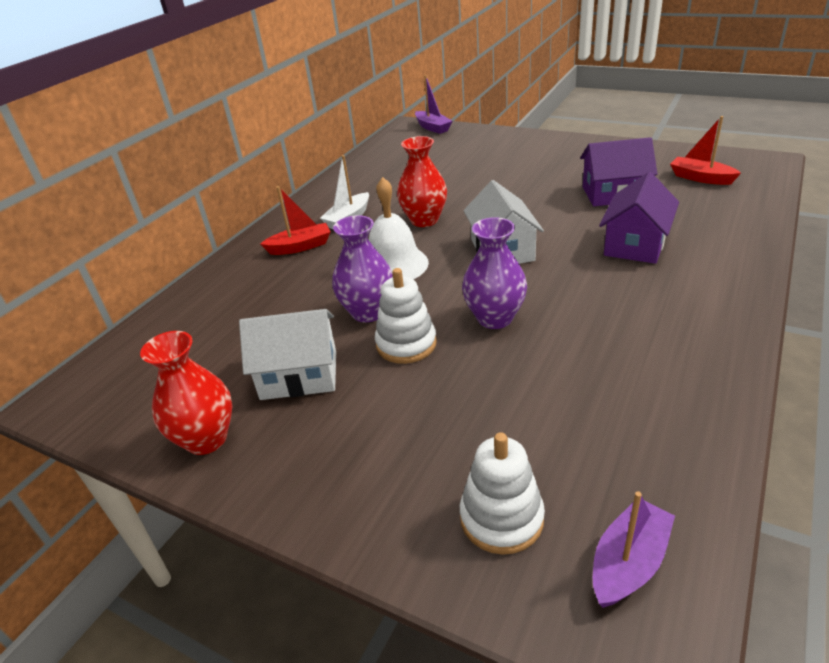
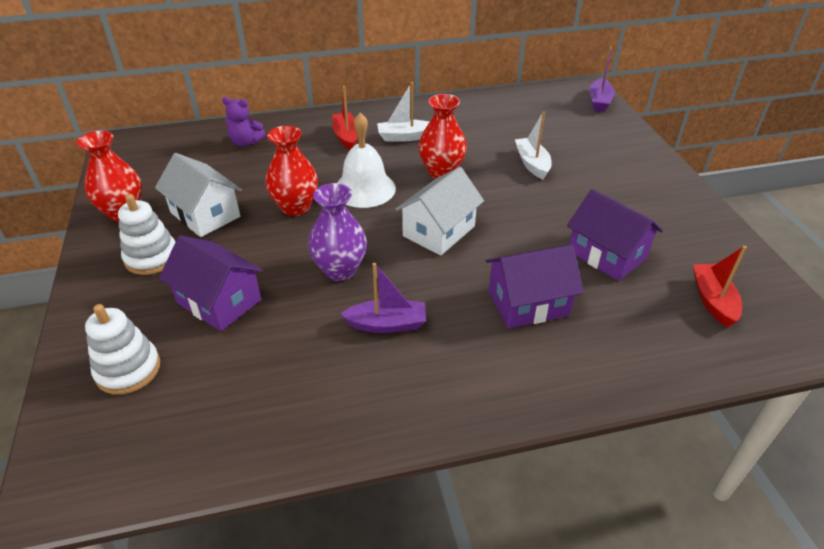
camera: 45 degrees right, 5 degrees up
red boat [260,186,330,255] -> red boat turned 135 degrees counterclockwise [332,86,358,150]
purple vase [332,215,393,322] -> red vase [265,126,318,216]
white stacking toy [375,268,437,364] -> white stacking toy moved to [118,194,175,275]
purple boat [593,491,675,608] -> purple boat moved to [341,263,426,333]
none -> purple house [159,235,263,331]
none -> purple teddy bear [222,97,266,147]
none -> white boat [515,111,552,179]

